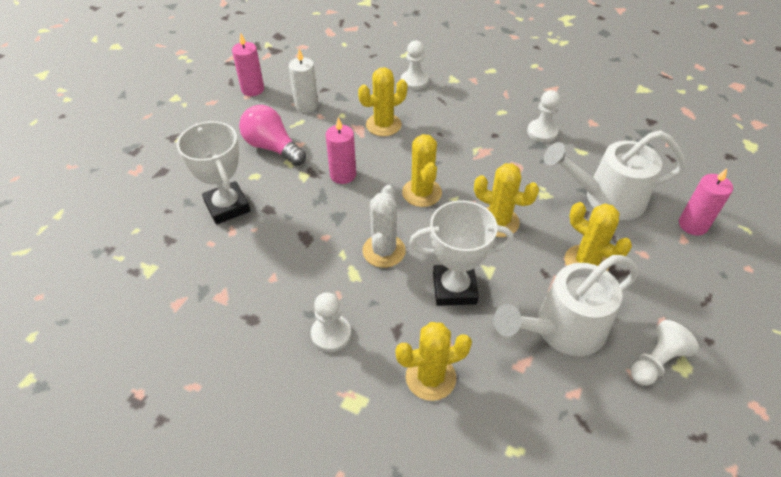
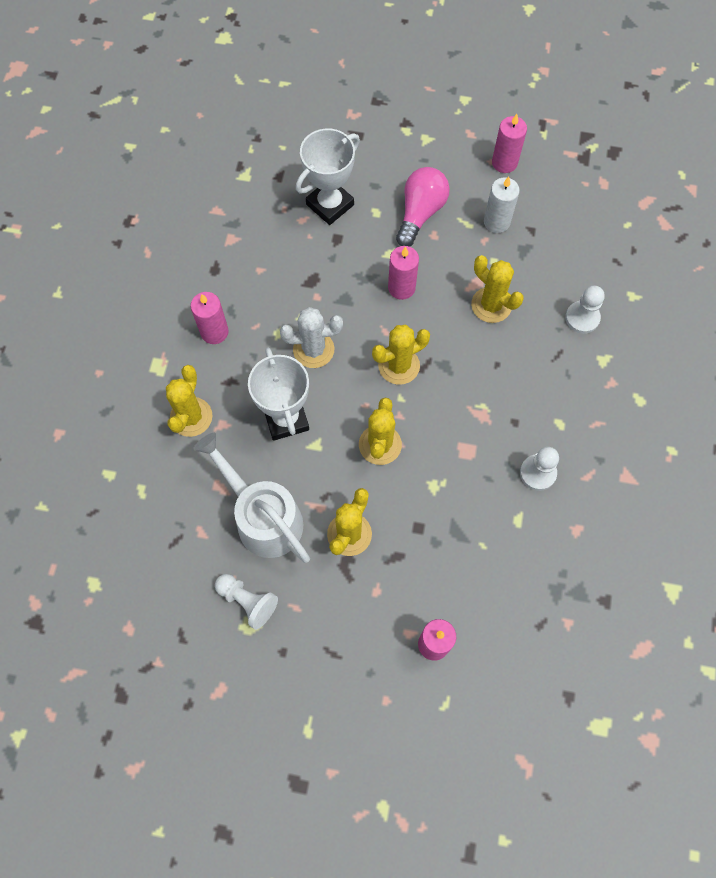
camera: 75 degrees right, 20 degrees up
white pawn [311,292,351,352] -> pink candle [191,292,229,344]
yellow cactus [395,322,472,401] -> yellow cactus turned 45 degrees clockwise [166,365,212,437]
white watering can [544,130,686,220] -> none

